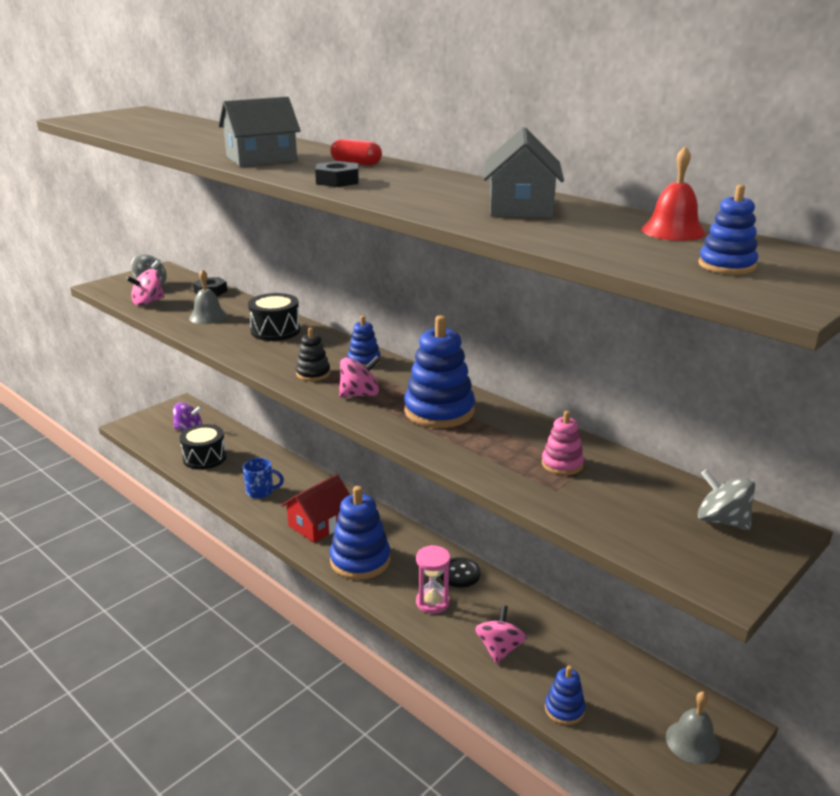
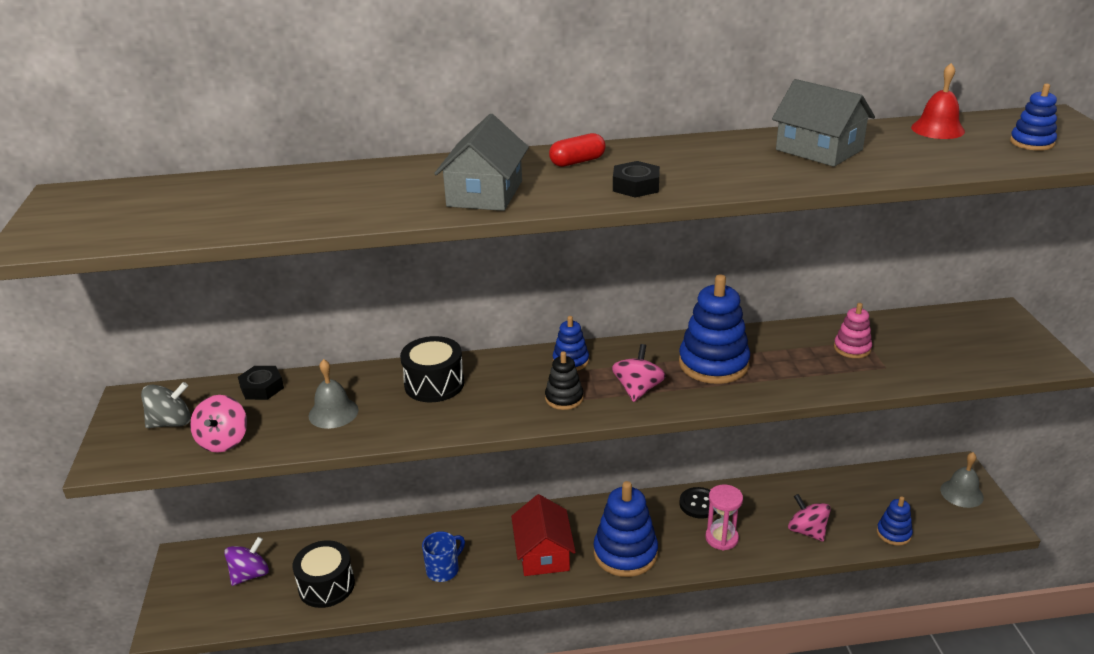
camera: 50 degrees left, 5 degrees up
grey spinning top [698,469,755,530] -> none

